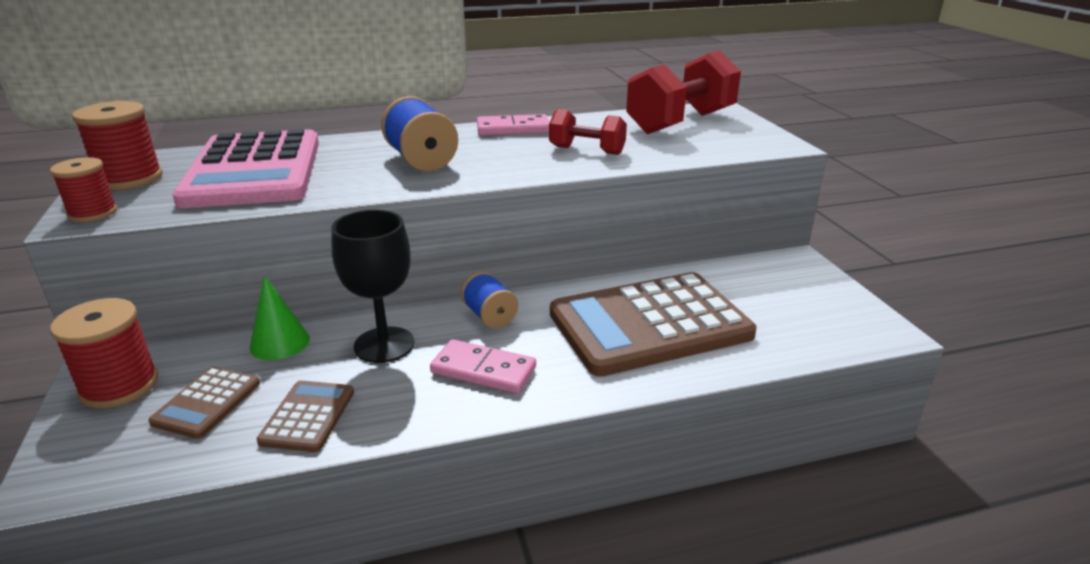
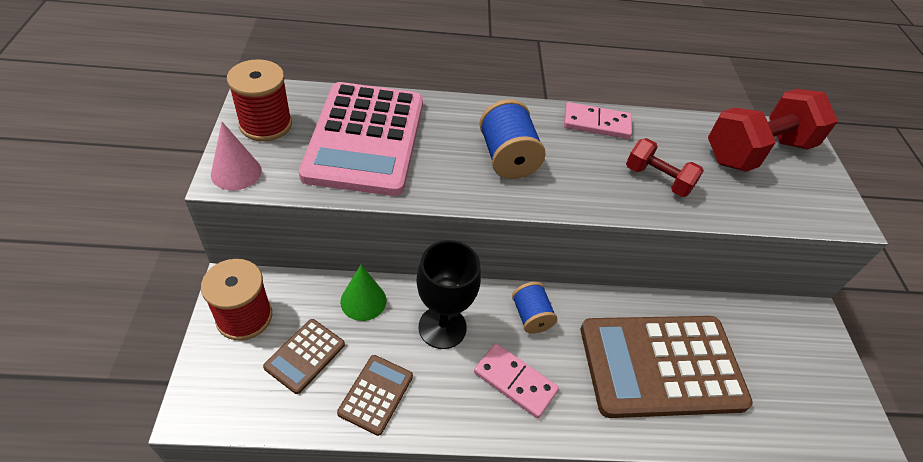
camera: 10 degrees right, 20 degrees up
red spool [50,157,117,222] -> pink cone [211,122,262,190]

